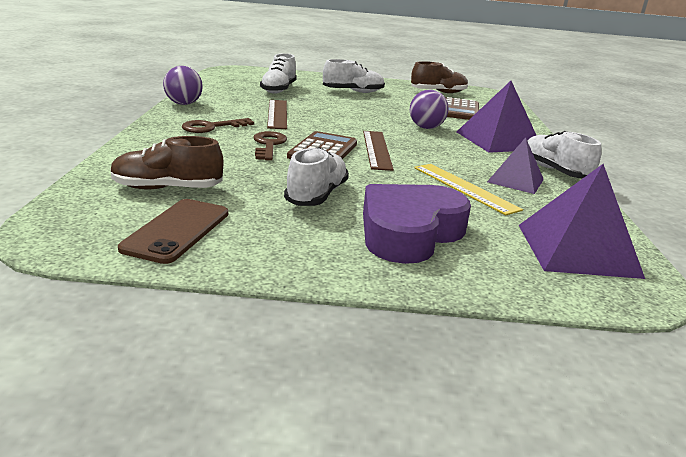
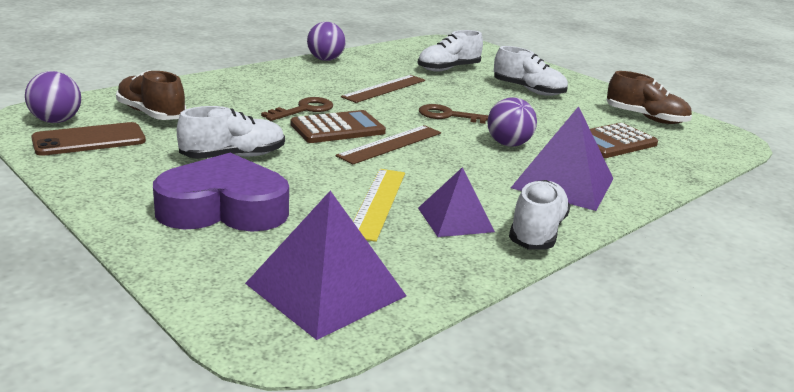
camera: 45 degrees right, 0 degrees up
brown key [182,118,254,133] -> brown key moved to [419,104,488,124]
none -> purple ball [25,71,81,123]

